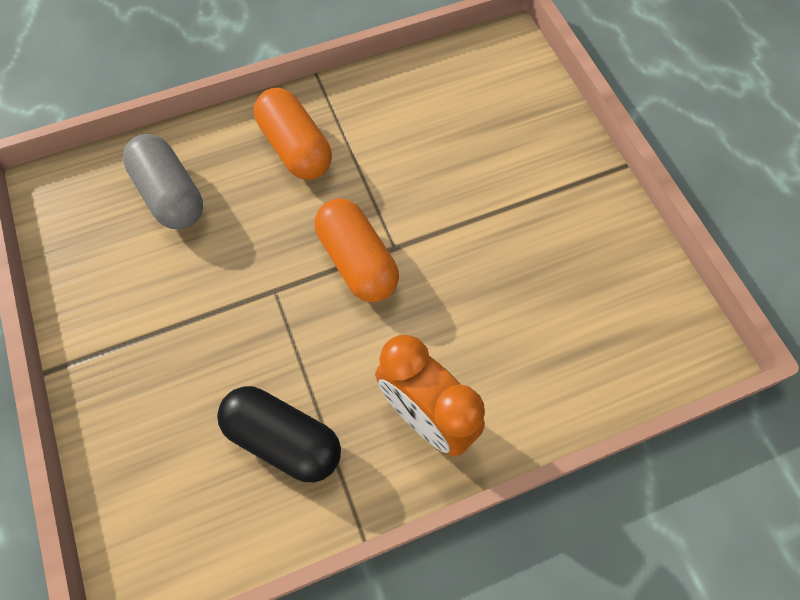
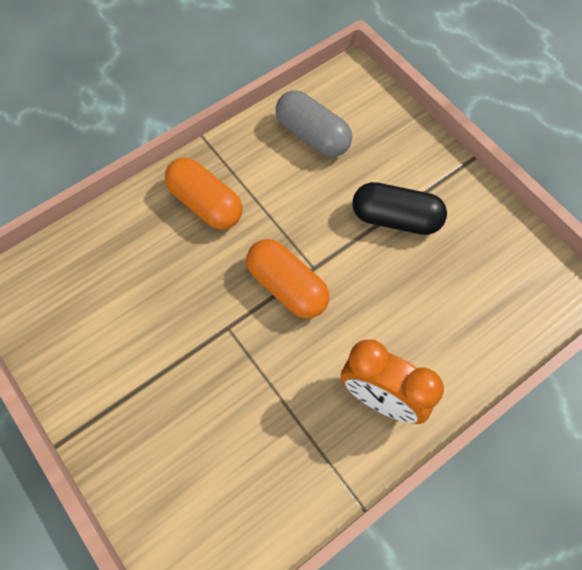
camera: 15 degrees left, 0 degrees up
grey capsule [123,134,203,229] -> grey capsule moved to [276,90,352,157]
black capsule [217,386,341,482] -> black capsule moved to [352,182,447,235]

